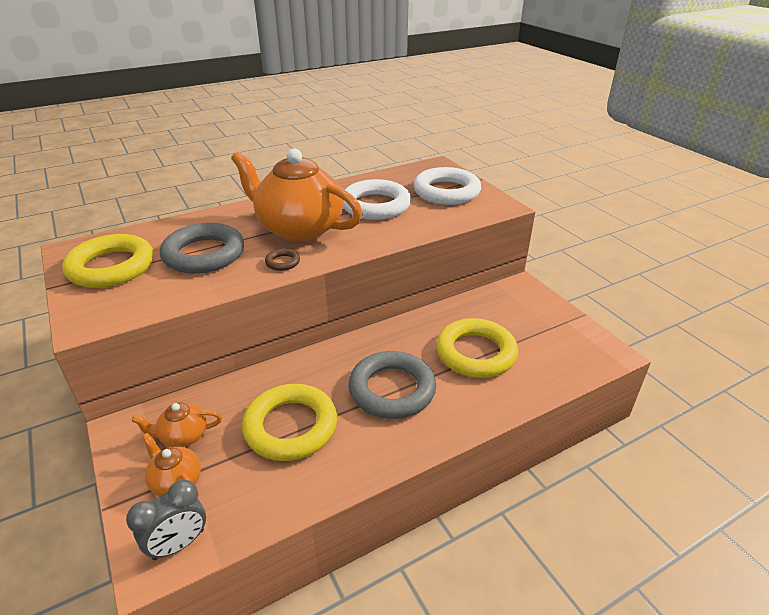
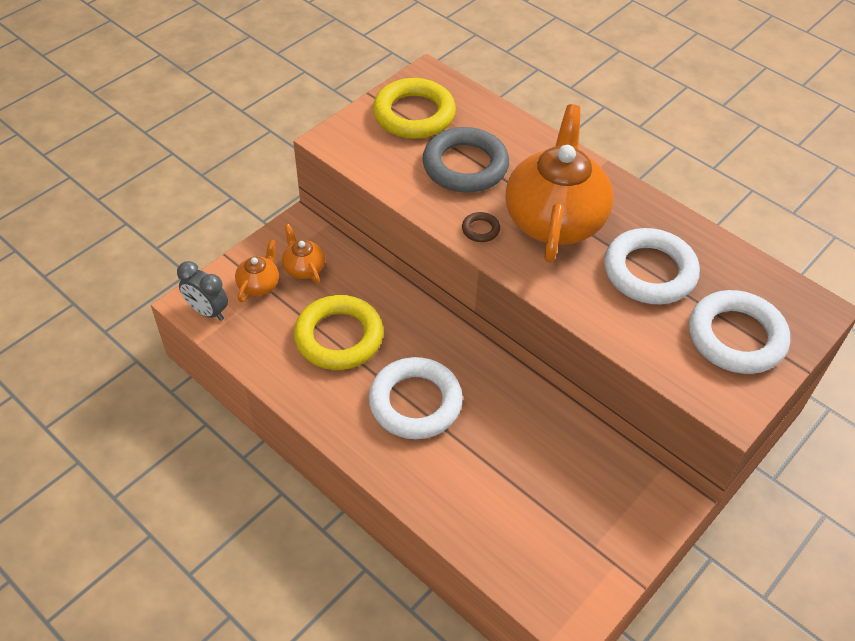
camera: 70 degrees right, 15 degrees up
grey ring [348,351,436,419] -> white ring [369,357,463,439]
yellow ring [436,318,518,378] -> none

